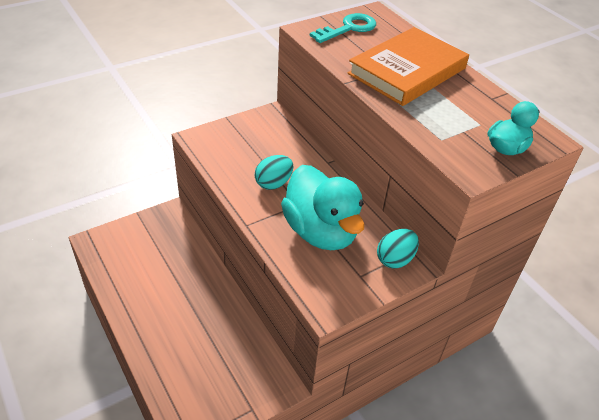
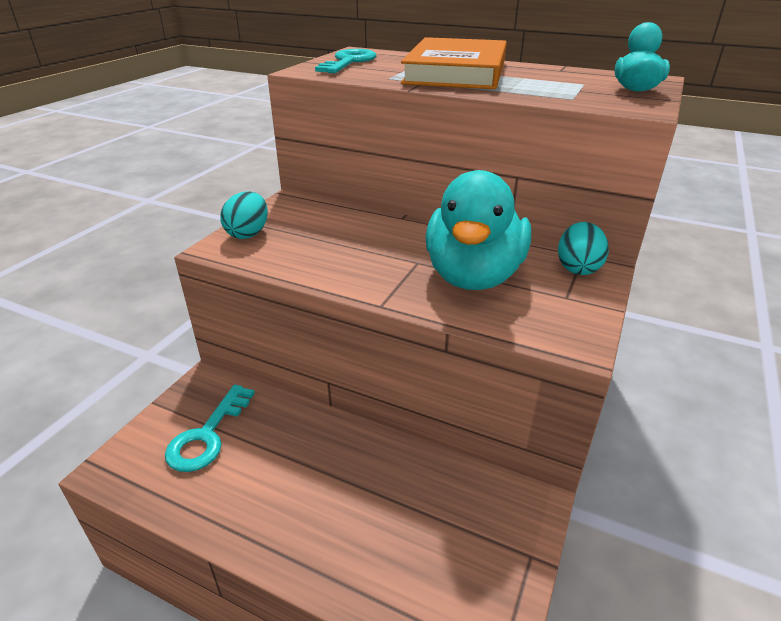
camera: 30 degrees left, 10 degrees down
turquoise egg [255,155,293,190] -> turquoise egg moved to [220,191,268,239]
turquoise duck [281,165,365,250] -> turquoise duck turned 75 degrees clockwise [425,170,531,290]
none -> turquoise key [165,385,255,472]

